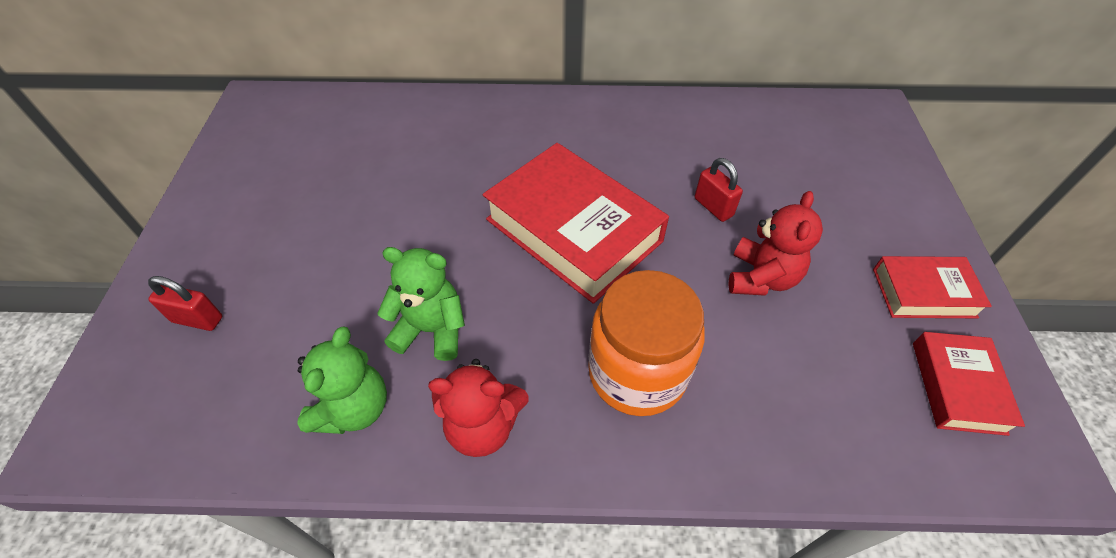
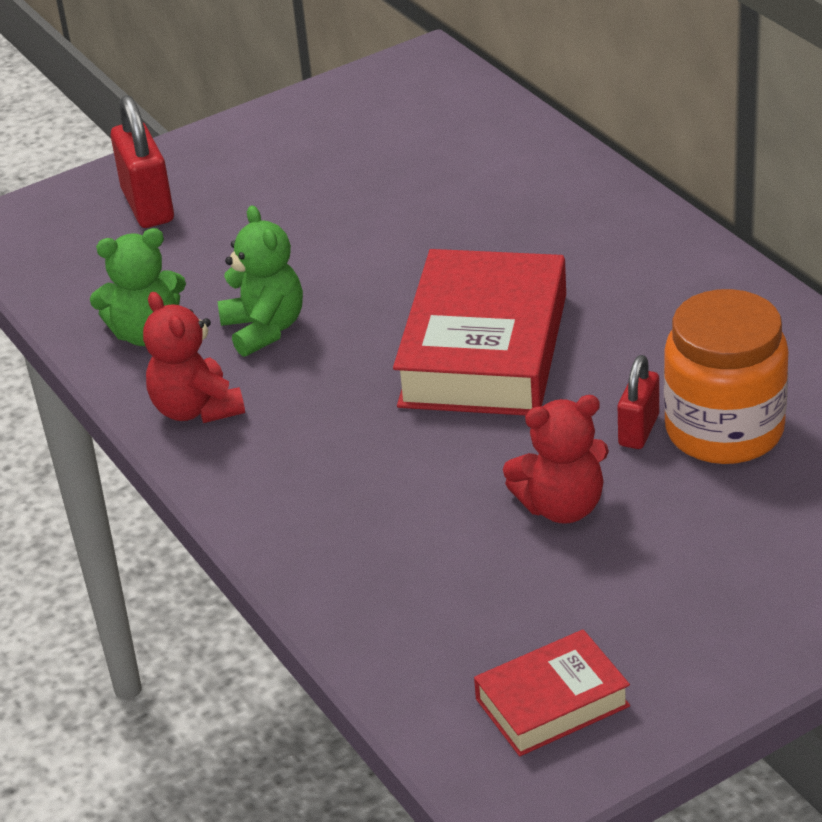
camera: 60 degrees right, 15 degrees down
red padlock [148,276,222,331] -> red padlock [111,95,174,228], size x1.63
orange jar [588,270,705,416] -> orange jar moved to [664,289,789,464]
red book [873,256,992,318] -> none

